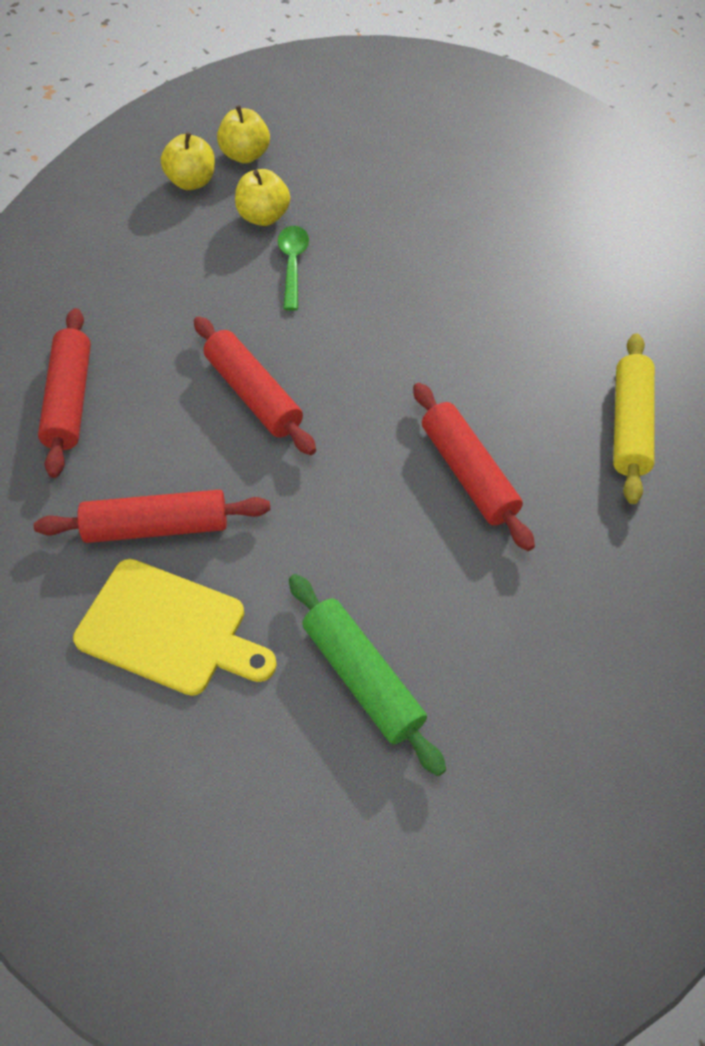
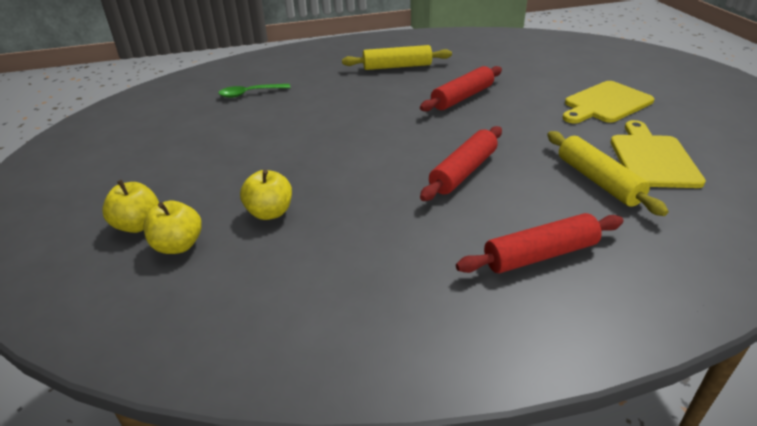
camera: 105 degrees left, 20 degrees down
red rolling pin [34,490,270,543] -> yellow rolling pin [547,131,669,216]
yellow apple [161,132,215,190] -> yellow apple moved to [102,180,159,233]
green spoon [278,226,309,311] -> green spoon moved to [218,84,291,98]
green rolling pin [289,574,446,776] -> yellow cutting board [562,81,654,123]

